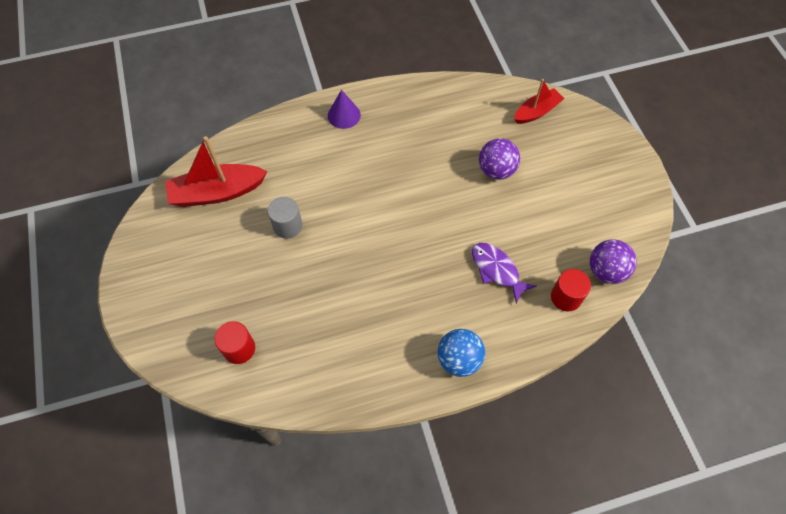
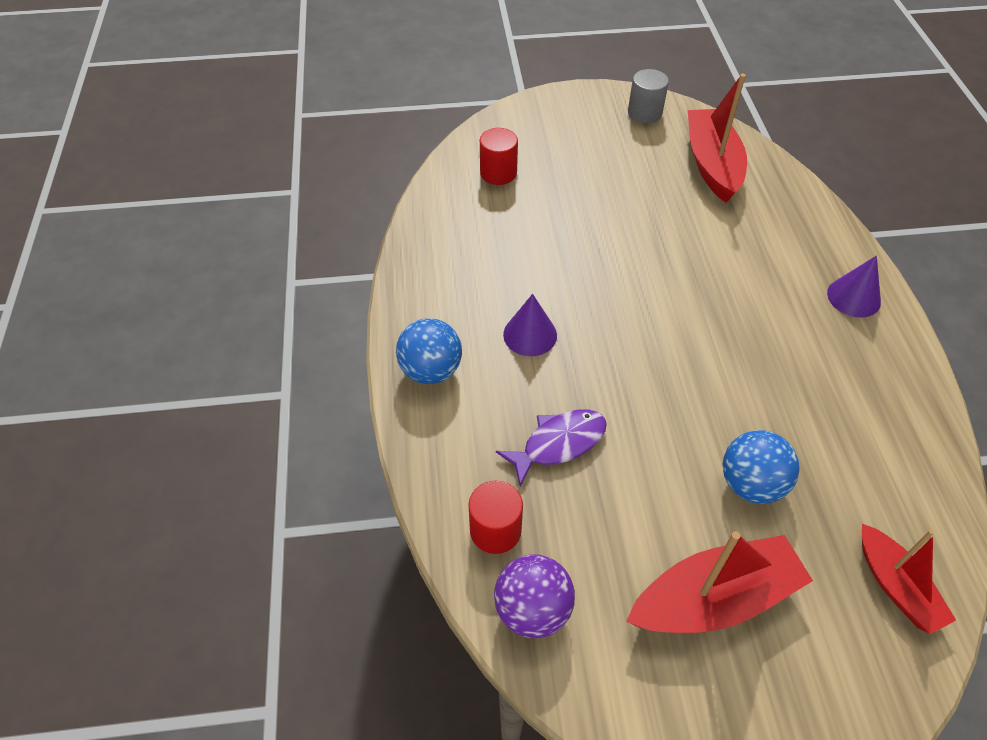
camera: 100 degrees right, 10 degrees down
grey cylinder [268,197,302,239] -> grey cylinder moved to [628,69,669,123]
purple ball [479,138,520,180] -> blue ball [723,430,800,504]
none -> purple cone [503,294,557,356]
none -> red boat [626,531,813,633]

